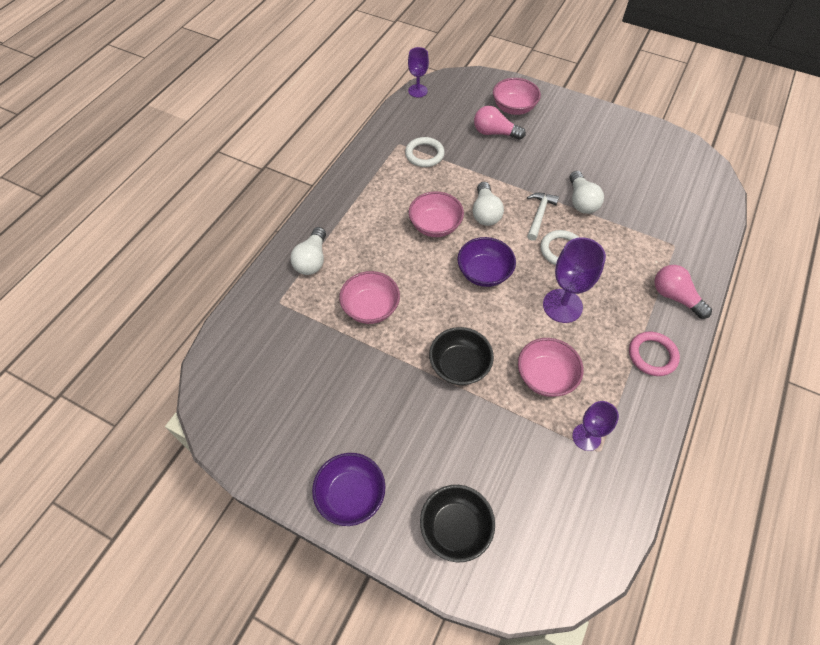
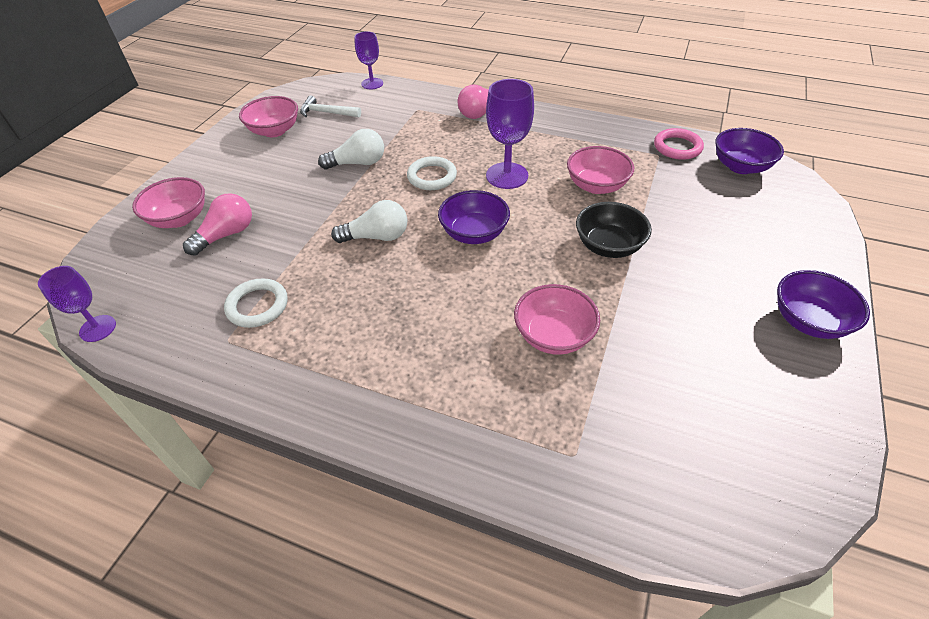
camera: 95 degrees left, 10 degrees down
white light bulb [291,227,326,275] -> none
pink bowl [409,191,464,237] -> pink bowl moved to [239,96,298,137]
black bowl [420,485,495,563] -> none
pink light bulb [474,106,526,140] -> pink light bulb turned 150 degrees counterclockwise [183,193,252,256]
white hammer [527,193,559,241] -> white hammer moved to [300,96,361,118]
purple goblet [572,401,619,451] -> purple goblet moved to [354,31,383,89]
pink ring [629,331,680,376] -> pink ring moved to [654,128,704,160]
none -> purple bowl [715,128,784,174]

